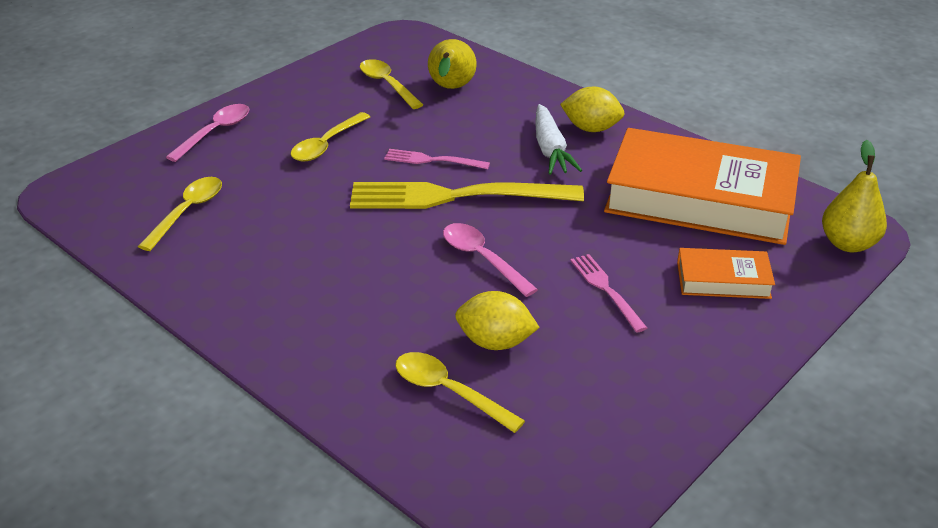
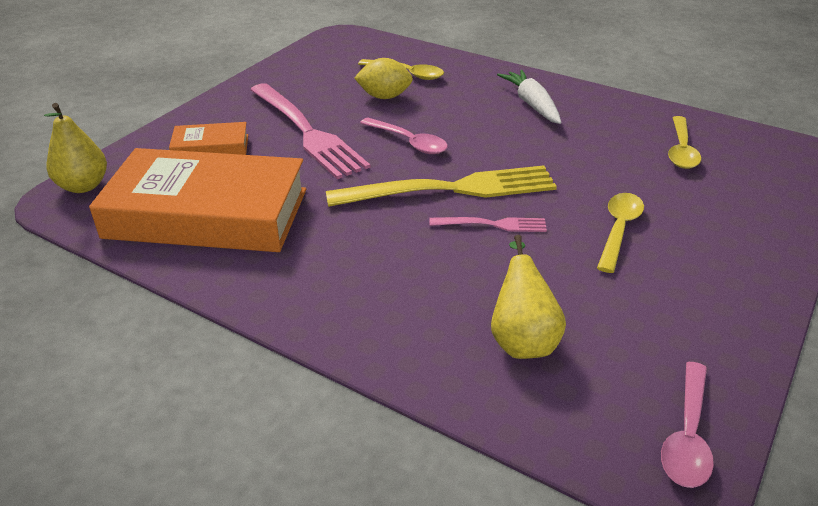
camera: 170 degrees right, 0 degrees up
pink spoon [166,104,249,162] -> pink spoon moved to [661,362,714,488]
yellow spoon [360,59,423,109] -> none
white carrot [535,104,582,175] -> white carrot moved to [497,70,562,124]
yellow lemon [560,86,624,132] -> none
pink fork [570,254,647,333] -> pink fork [250,83,371,179], size x2.09

